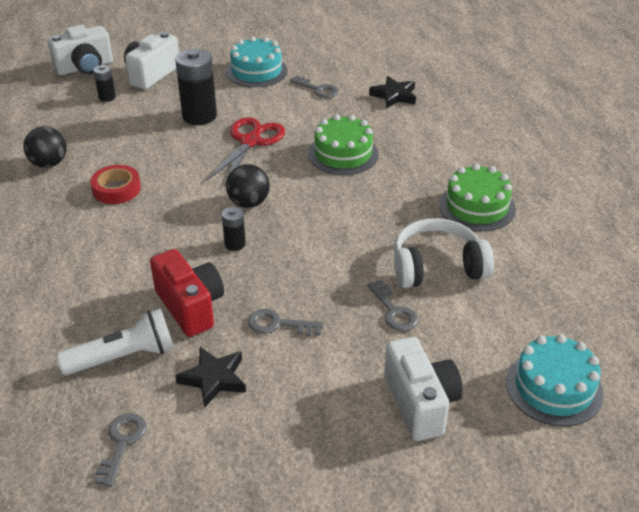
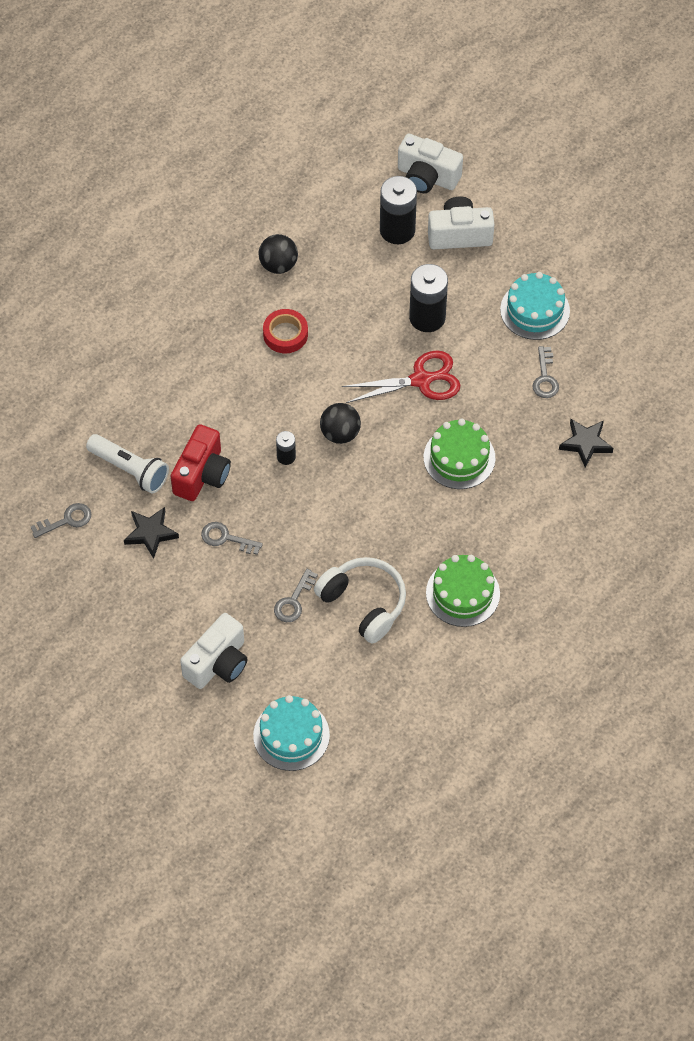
camera: 55 degrees right, 20 degrees up
black battery [93,65,116,102] -> black battery [380,176,417,244], size x1.99
grey key [248,309,324,336] -> grey key turned 45 degrees counterclockwise [201,522,263,555]

